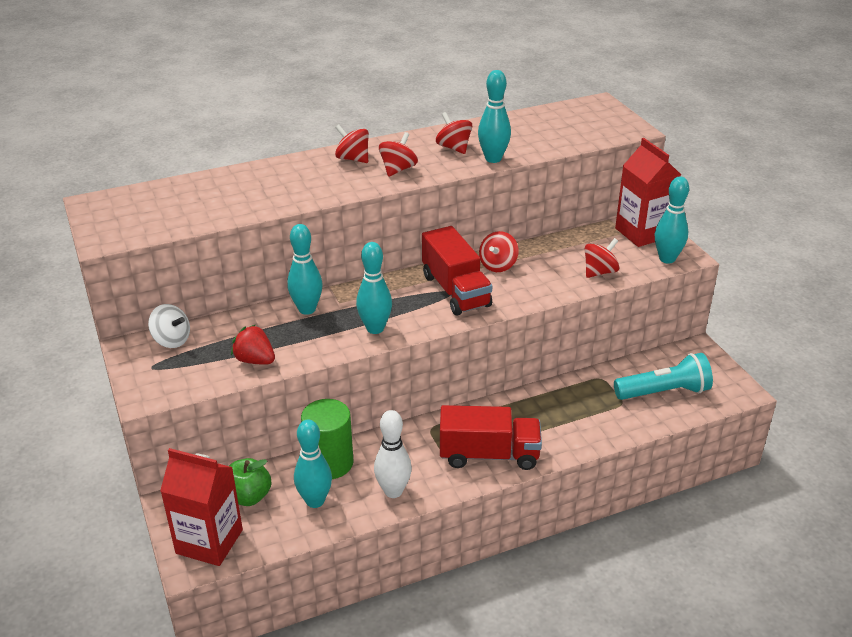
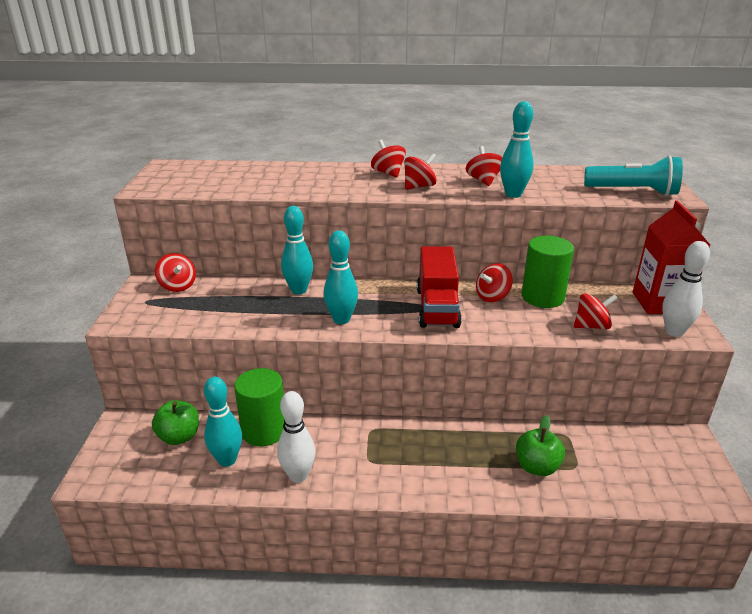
camera: 25 degrees right, 5 degrees down
white spinning top [148,304,190,348] -> red spinning top [155,253,196,292]
red carton [160,448,243,566] -> none
red strawberry [231,325,275,365] -> none
red truck [440,405,542,470] -> none
turquoise flashlight [614,353,713,400] -> turquoise flashlight moved to [584,155,683,196]
turquoise bowling pin [655,176,689,264] -> white bowling pin [662,241,710,337]
none -> green apple [516,415,565,476]
none -> green cylinder [522,235,574,308]

